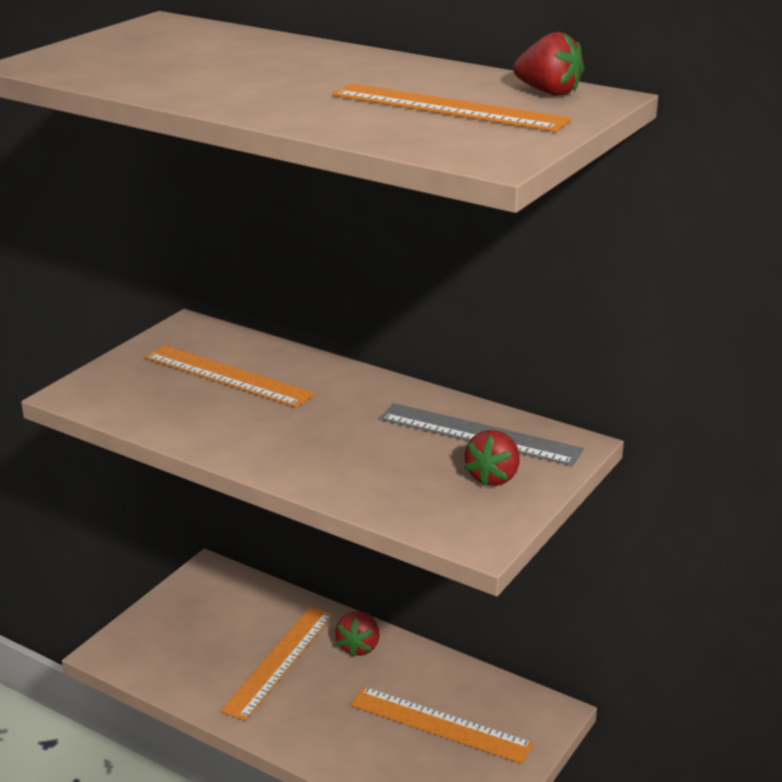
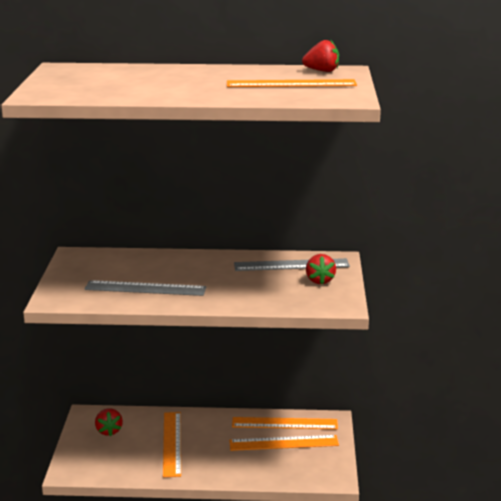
camera: 30 degrees left, 5 degrees down
orange ruler [145,345,315,408] -> orange ruler moved to [232,417,338,429]
red strawberry [335,612,379,657] -> red strawberry moved to [95,408,123,436]
none -> grey ruler [84,280,206,296]

